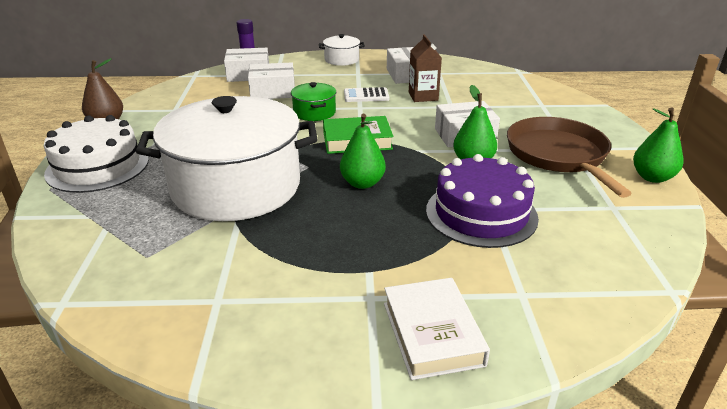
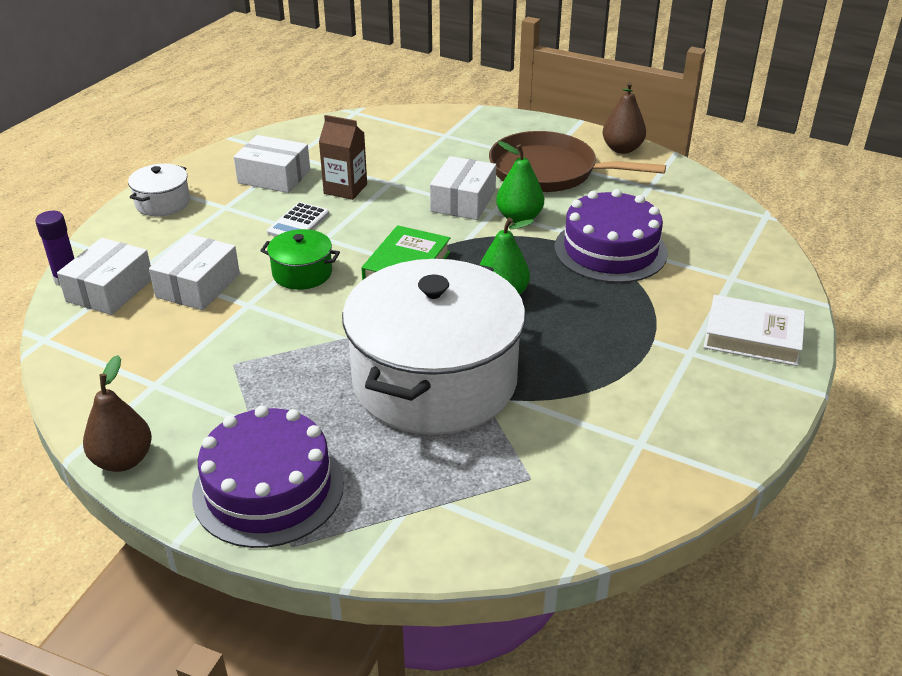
camera: 60 degrees left, 5 degrees up
white cake [44,115,149,193] -> purple cake [192,406,344,548]
green pear [633,108,684,183] -> brown pear [603,82,646,154]

